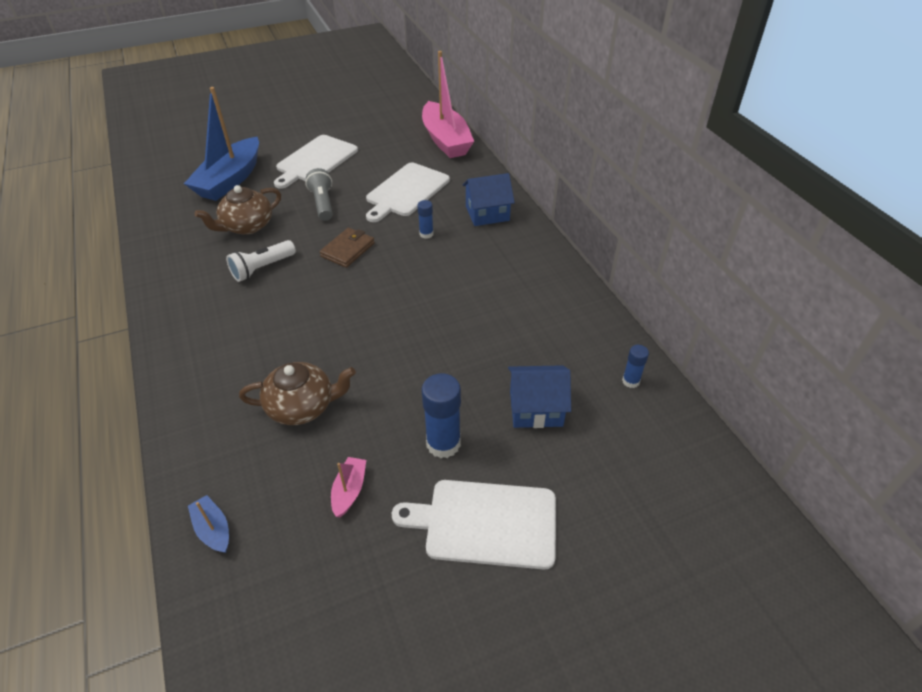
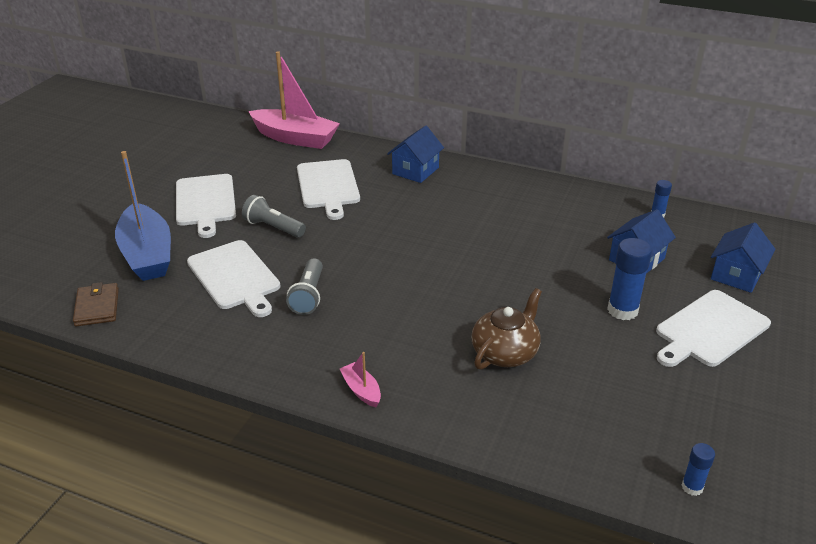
camera: 45 degrees left, 10 degrees down
blue boat [188,495,229,553] -> none
brown teapot [195,185,281,235] -> white cutting board [187,240,280,317]
white flashlight [226,240,296,282] -> grey flashlight [286,258,323,315]
brown wallet [319,228,375,268] -> brown wallet moved to [73,282,119,327]
pink boat [331,457,366,517] -> pink boat moved to [340,352,381,407]
blue glue stick [417,200,434,239] -> blue glue stick moved to [682,443,715,496]
none -> blue house [711,222,775,293]

